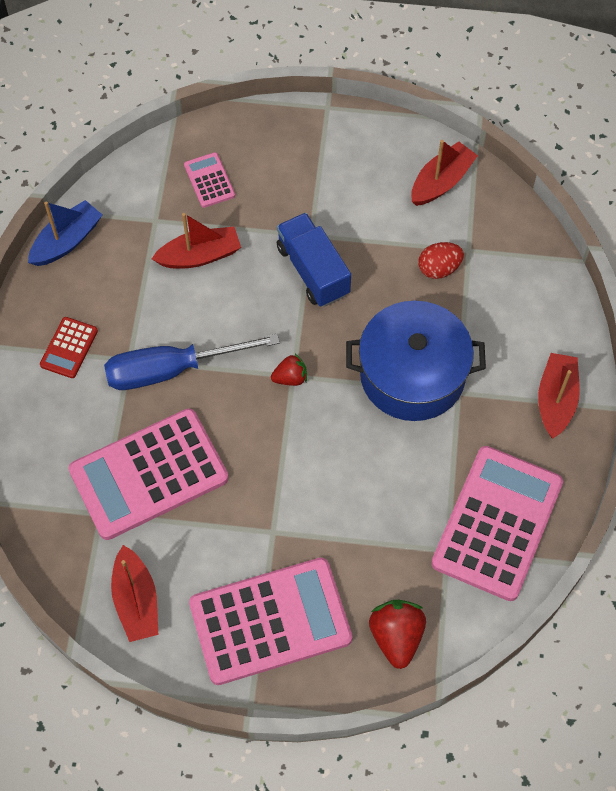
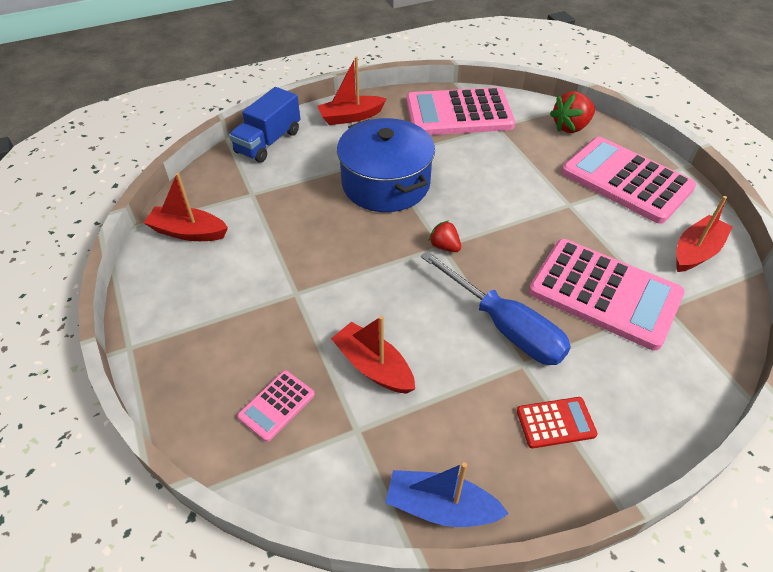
camera: 120 degrees left, 15 degrees down
blue truck [277,213,351,307] -> blue truck moved to [229,87,300,163]
red egg [418,242,464,279] -> none

